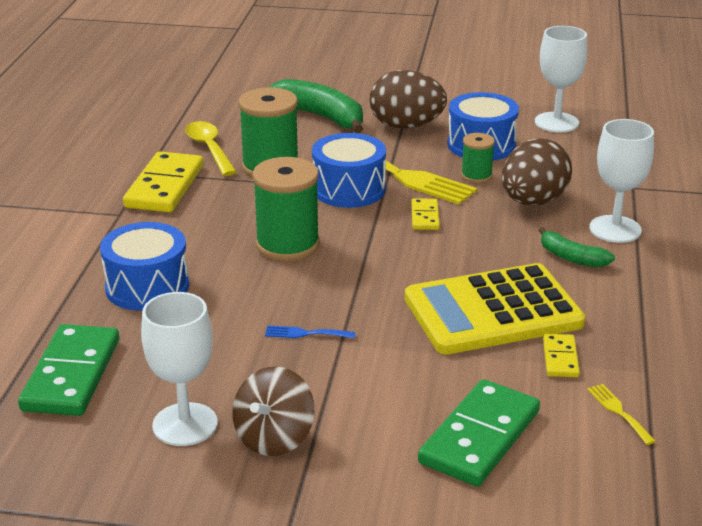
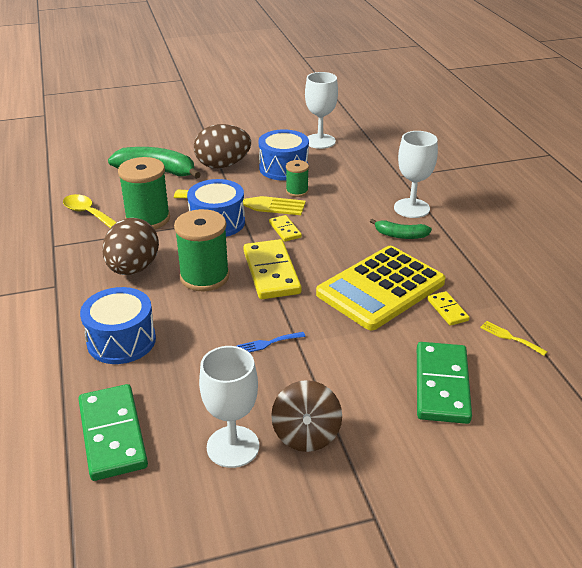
camera: 25 degrees left, 5 degrees up
yellow domino [123,151,203,212] -> yellow domino moved to [244,239,302,299]
brown egg [502,138,572,206] -> brown egg moved to [102,218,159,275]

